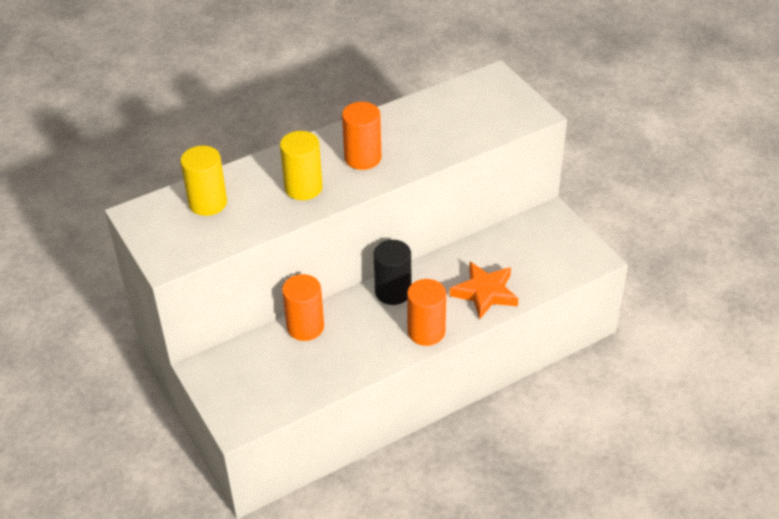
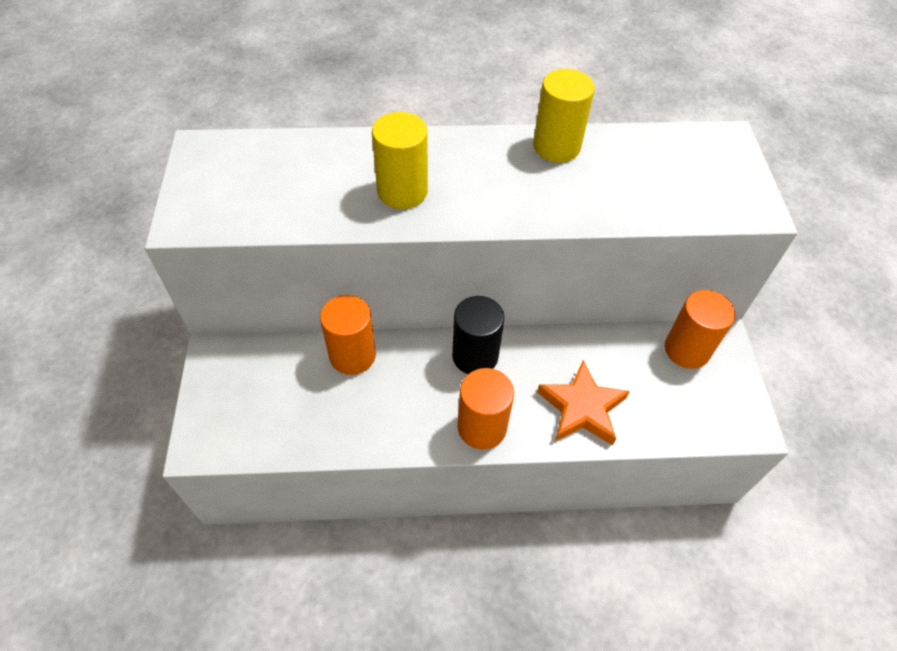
camera: 25 degrees right, 10 degrees up
yellow cylinder [180,146,227,216] -> yellow cylinder moved to [533,69,595,162]
orange cylinder [342,102,381,170] -> orange cylinder moved to [665,290,735,369]

